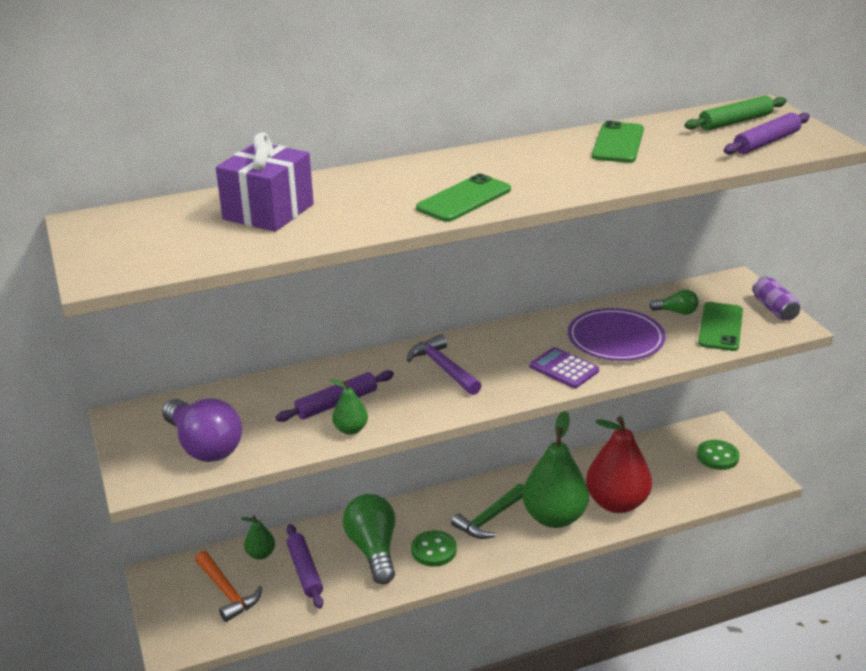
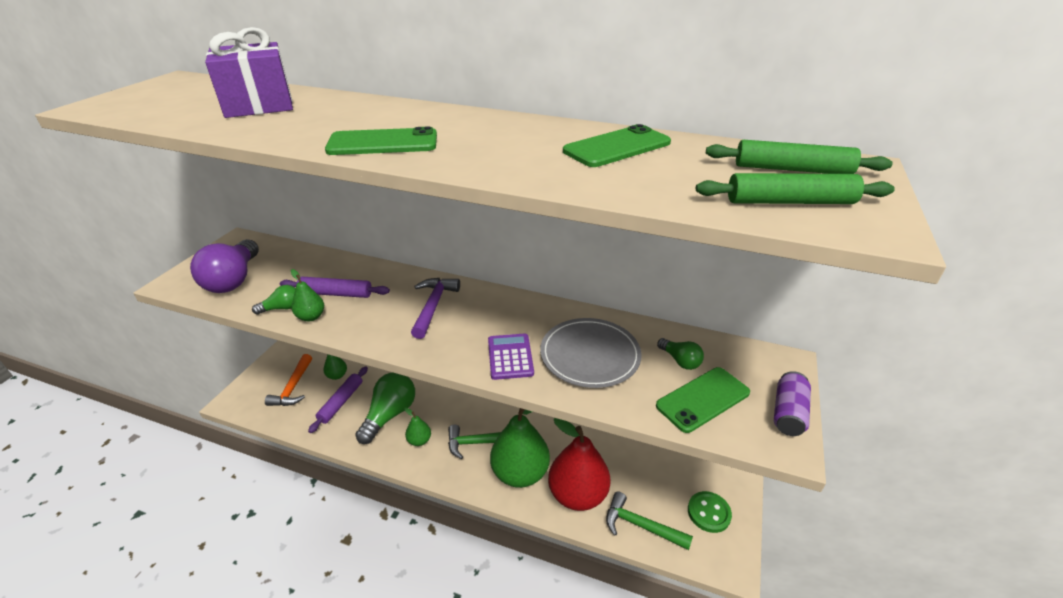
camera: 40 degrees right, 5 degrees up
green button [411,530,457,566] -> green pear [404,407,431,446]
purple plate [568,308,666,361] -> grey plate [540,318,642,388]
purple rolling pin [723,113,810,155] -> green rolling pin [696,173,895,204]
none -> green light bulb [252,285,296,315]
none -> green hammer [606,491,693,550]

